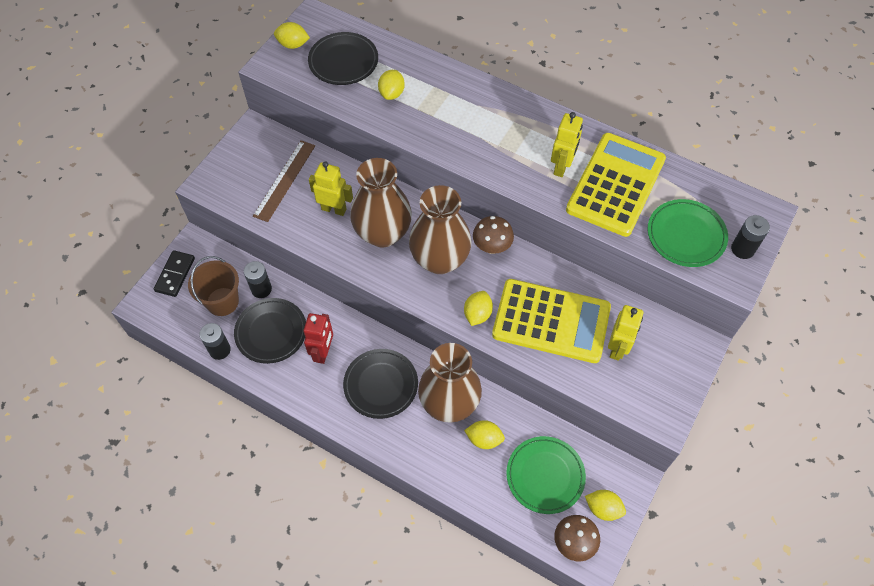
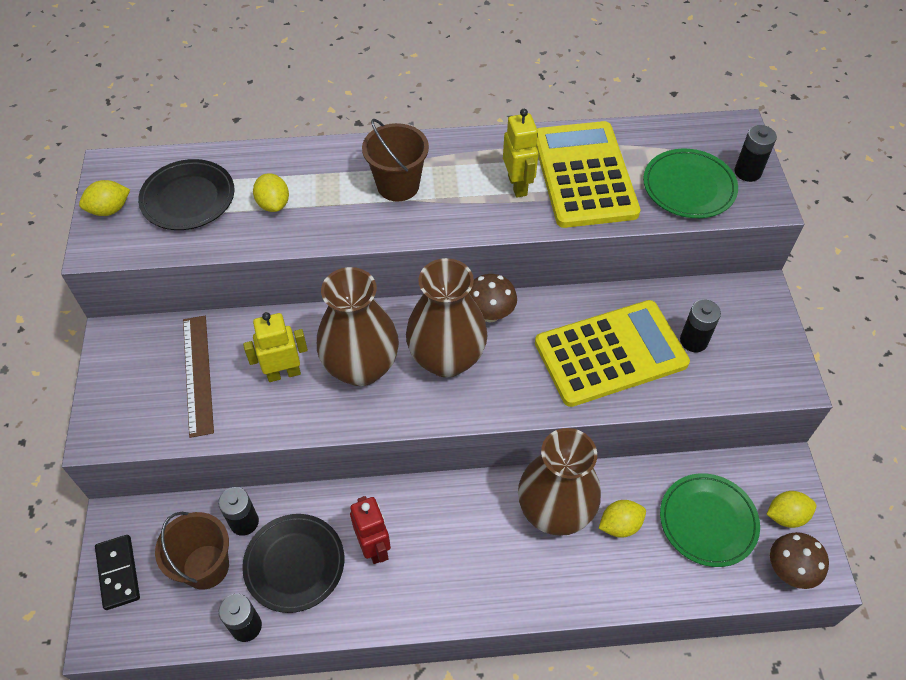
camera: 35 degrees left, 5 degrees down
black plate [343,349,418,419] -> none
yellow lemon [464,291,493,326] -> none
yellow robot [608,305,643,361] -> black battery [680,300,721,352]
none -> brown bucket [362,119,429,202]

